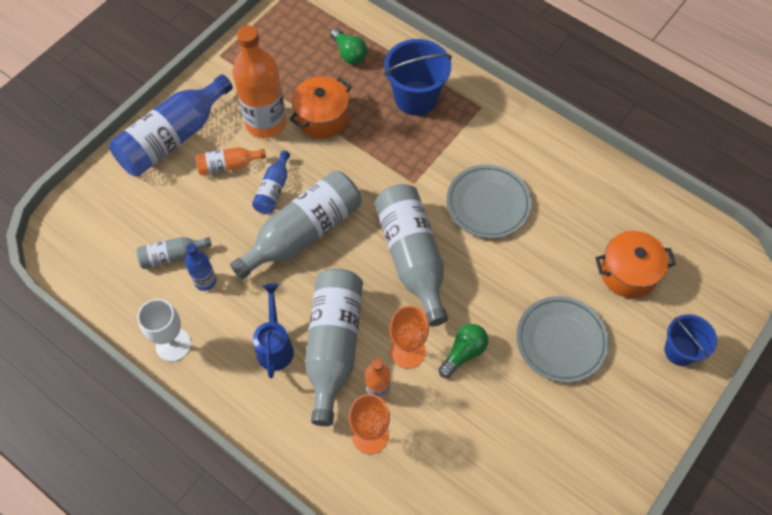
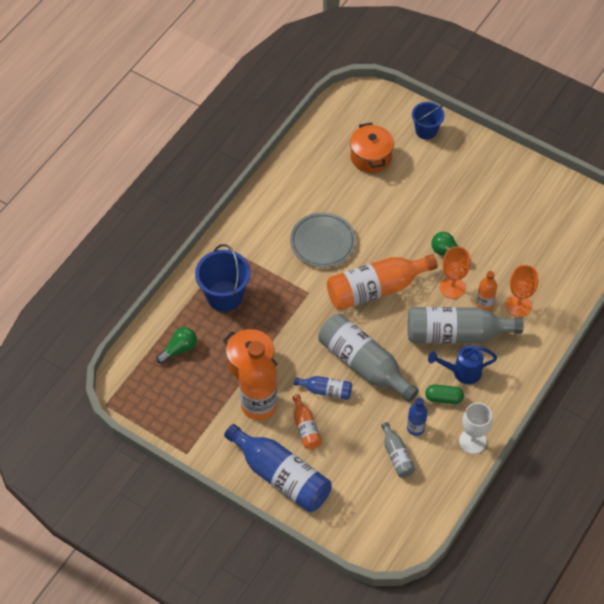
camera: 95 degrees left, 5 degrees down
grey bottle [375,184,448,326] -> orange bottle [327,254,438,310]
grey plate [516,296,609,383] -> none
none -> green capsule [425,385,464,404]

